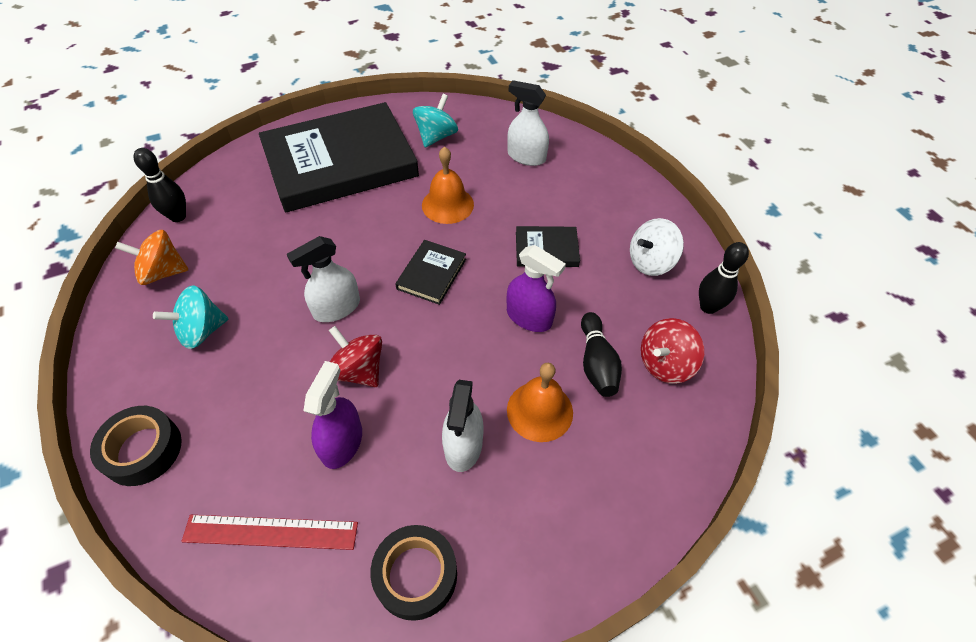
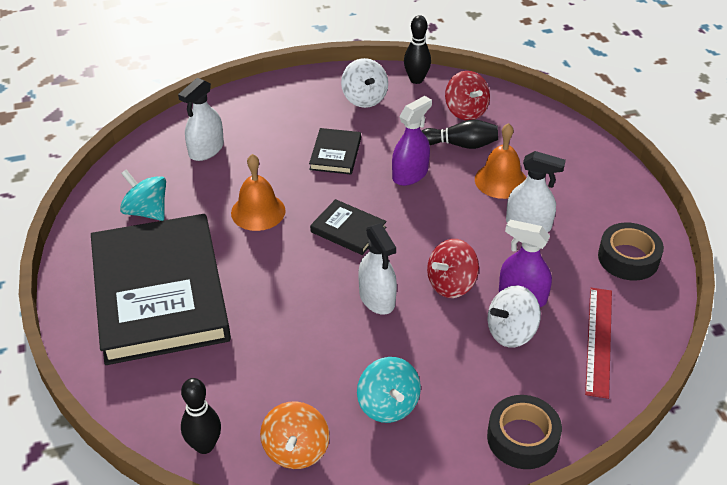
camera: 80 degrees left, 10 degrees down
none -> white spinning top [488,285,541,348]

